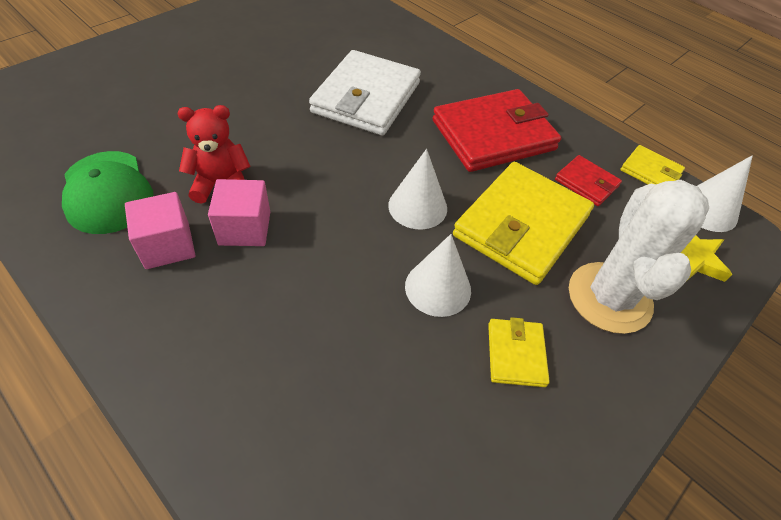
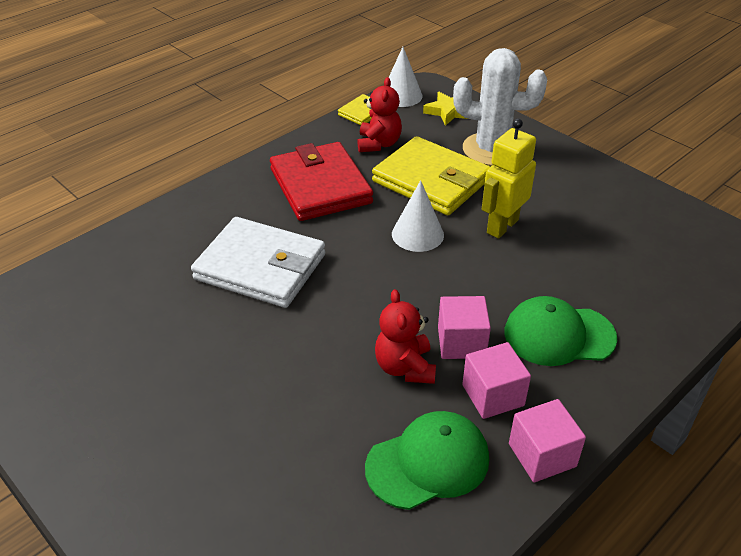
camera: 85 degrees left, 10 degrees down
white cone [405,234,471,317] -> yellow robot [482,119,536,239]
yellow wallet [488,317,550,387] -> none
red wallet [555,155,622,206] -> red teddy bear [358,77,402,152]
none -> green cap [504,296,617,366]
none -> pink cube [509,399,586,482]

